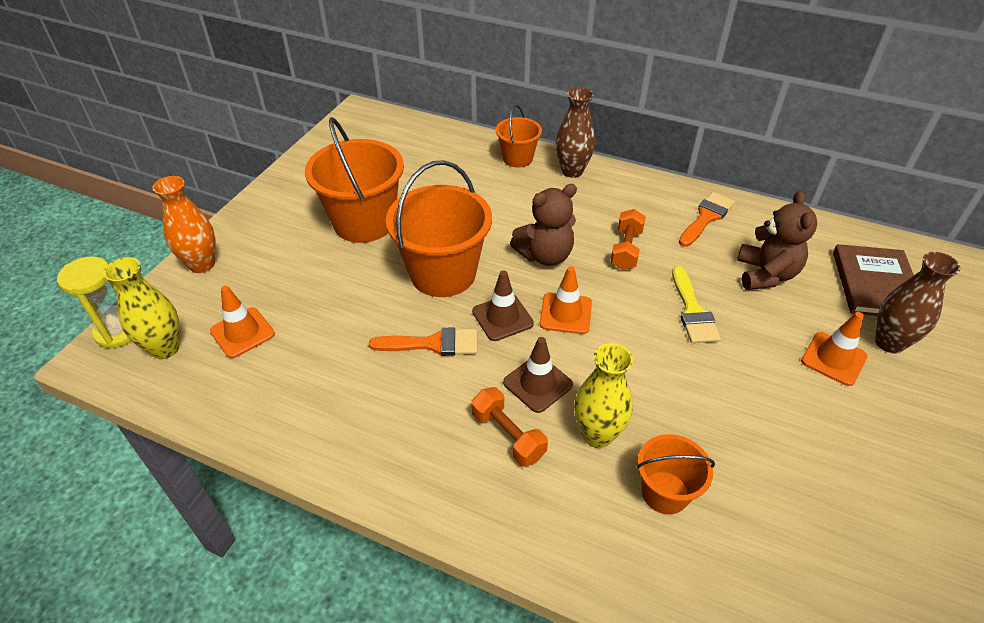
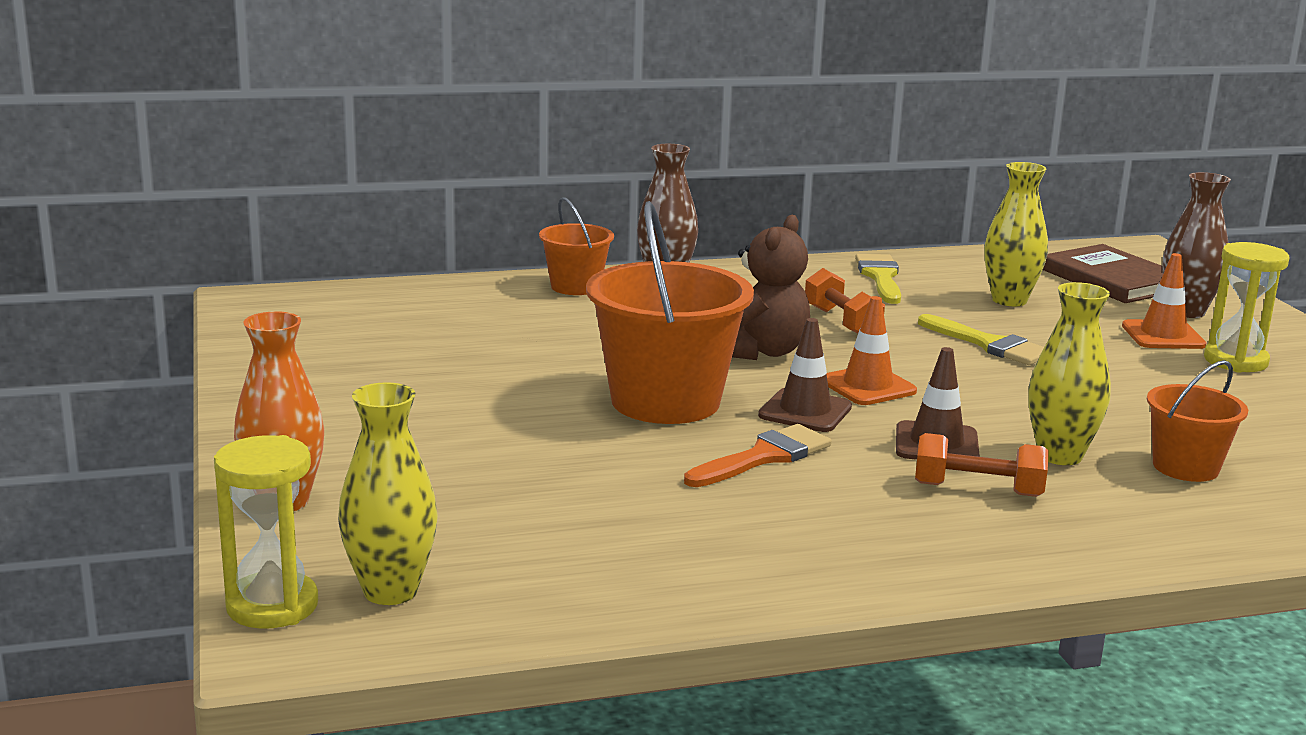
camera: 40 degrees left, 25 degrees down
orange traffic cone [210,286,275,358] -> none
orange bucket [305,117,404,243] -> none
orange brush [678,192,735,247] -> yellow brush [855,254,901,304]
brown teddy bear [737,191,817,290] -> yellow vase [984,162,1048,306]
none -> yellow hourglass [1204,242,1289,373]

